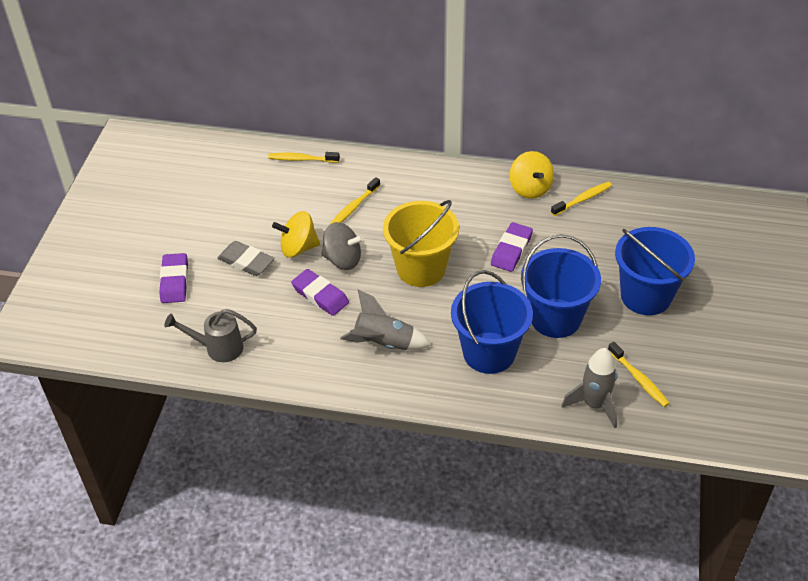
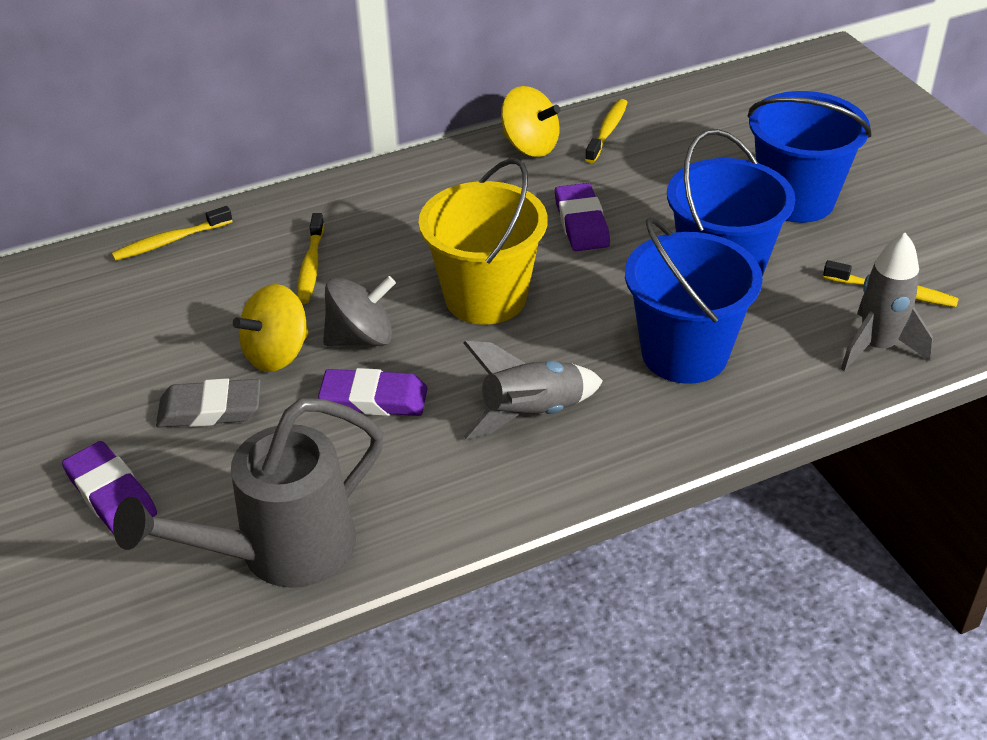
camera: 35 degrees left, 5 degrees down
grey watering can [164,309,257,362] -> grey watering can [113,398,384,588], size x1.64

